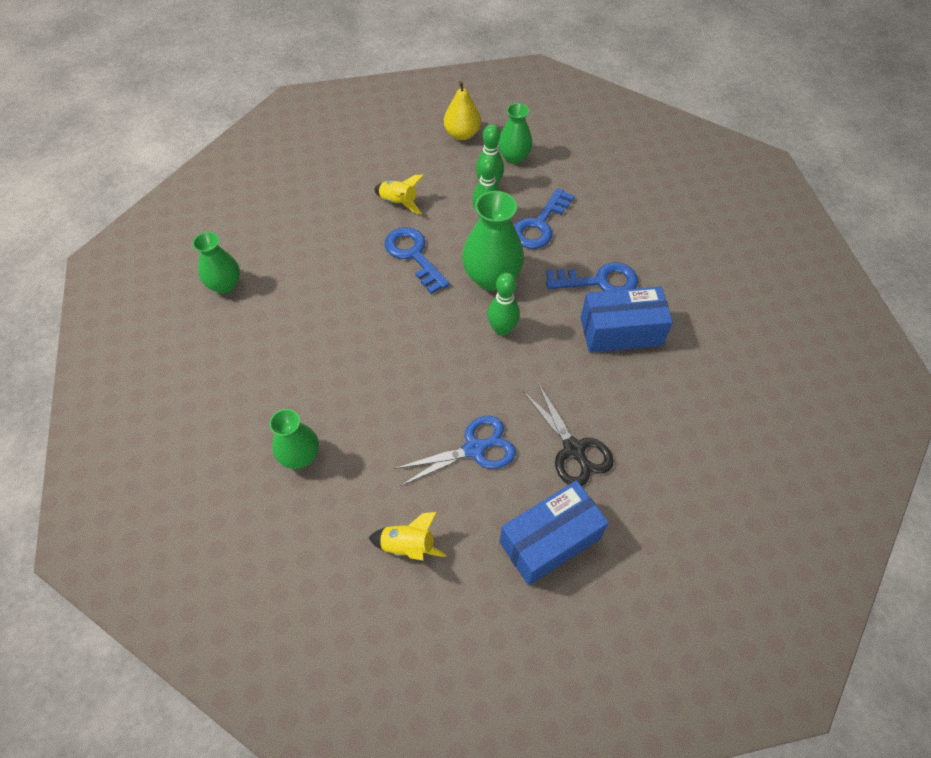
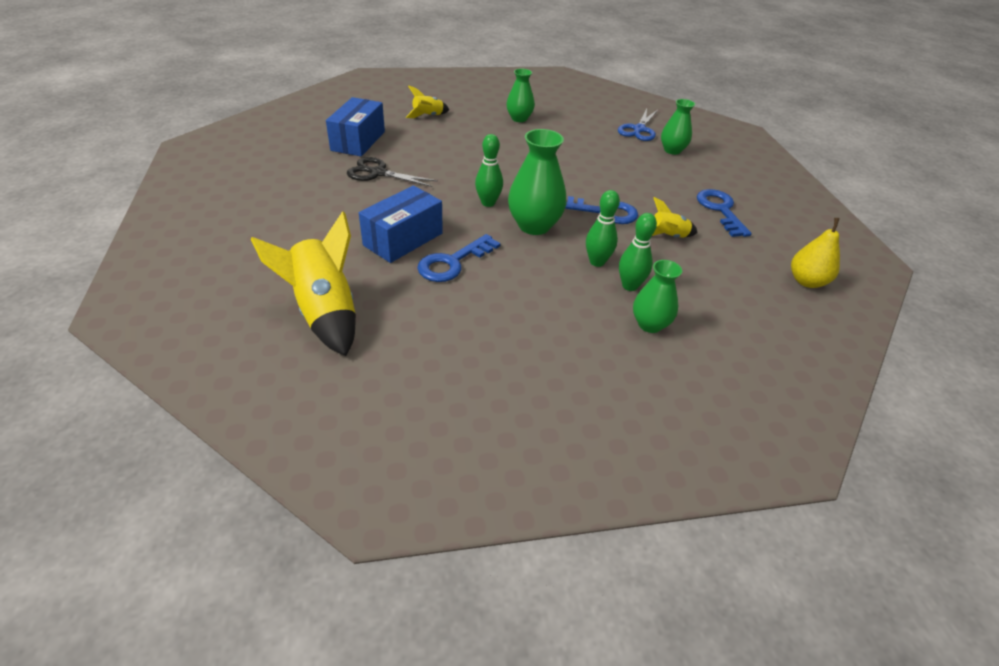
camera: 135 degrees right, 15 degrees down
blue scissors [394,416,516,486] -> blue scissors moved to [618,109,658,141]
yellow pear [444,81,481,140] -> yellow pear moved to [791,218,840,288]
blue key [514,188,574,249] -> blue key moved to [697,189,752,237]
none -> yellow rocket [251,211,356,356]

